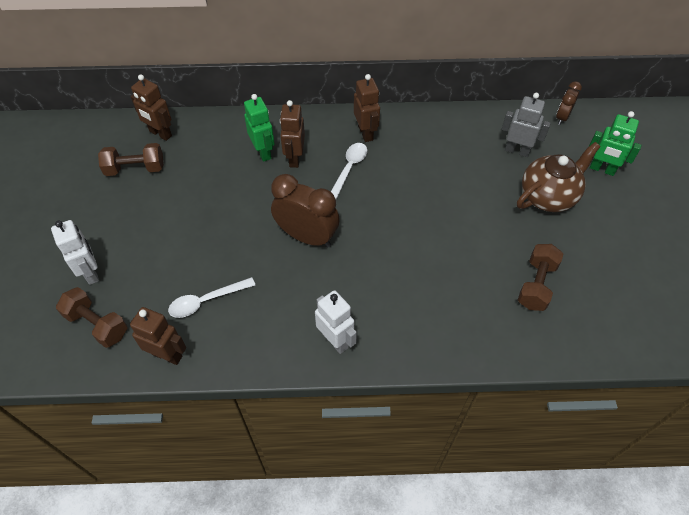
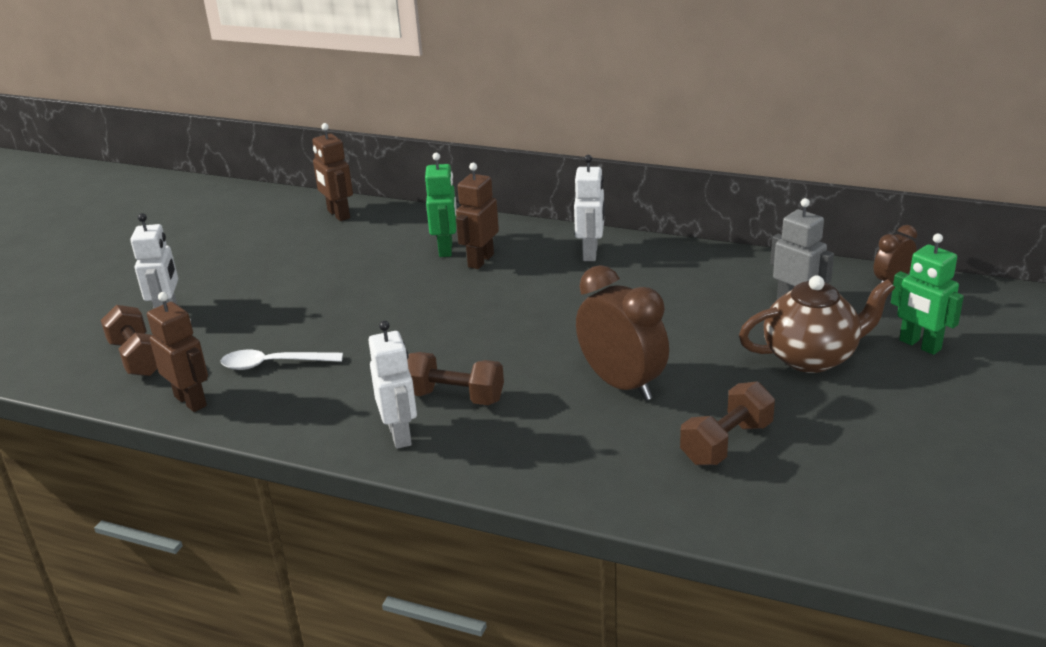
camera: 25 degrees right, 25 degrees down
brown dumbbell [98,143,164,176] -> brown dumbbell moved to [407,352,504,405]
brown clock [271,174,340,247] -> brown clock moved to [576,265,669,401]
white spoon [331,143,367,199] -> none
brown robot [354,74,380,142] -> white robot [574,155,605,261]

